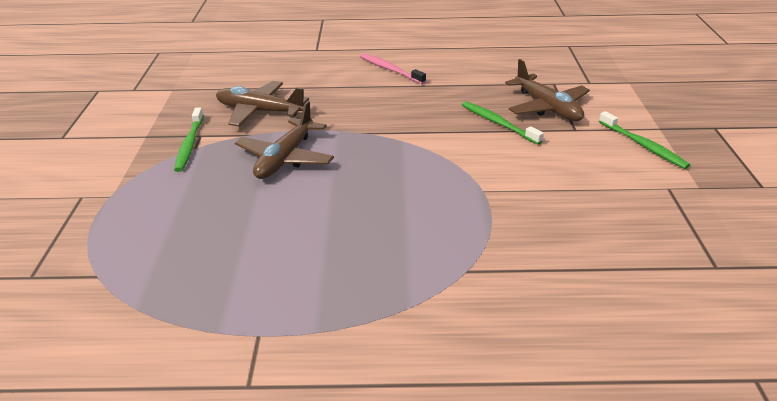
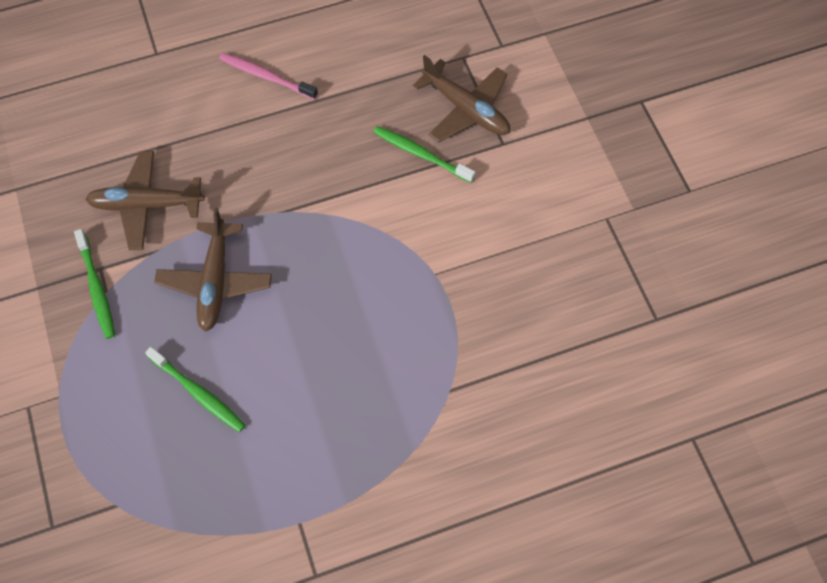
camera: 20 degrees left, 30 degrees up
green toothbrush [599,111,690,169] -> green toothbrush moved to [145,347,246,432]

